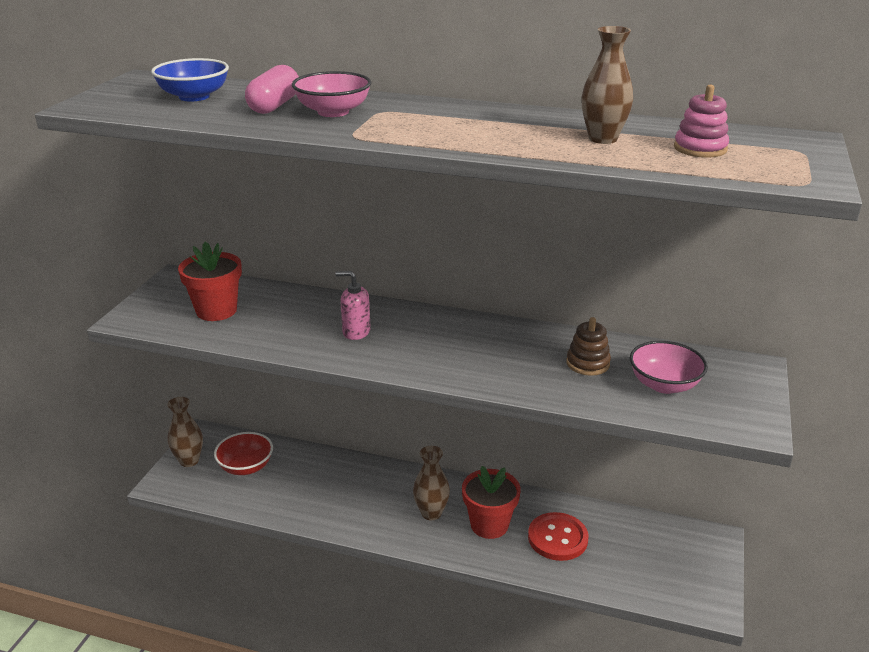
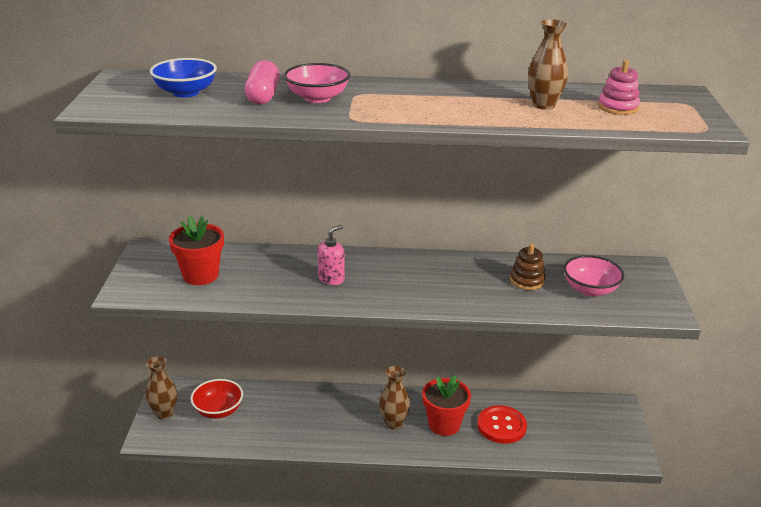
camera: 15 degrees left, 0 degrees up
pink soap dispenser [335,271,371,340] -> pink soap dispenser turned 135 degrees clockwise [318,225,345,285]

